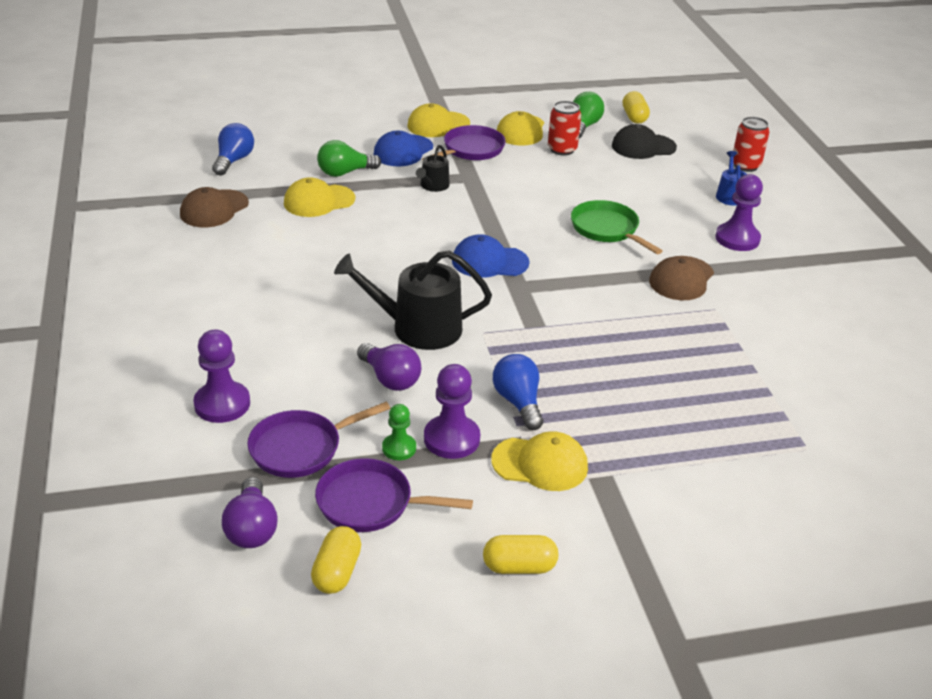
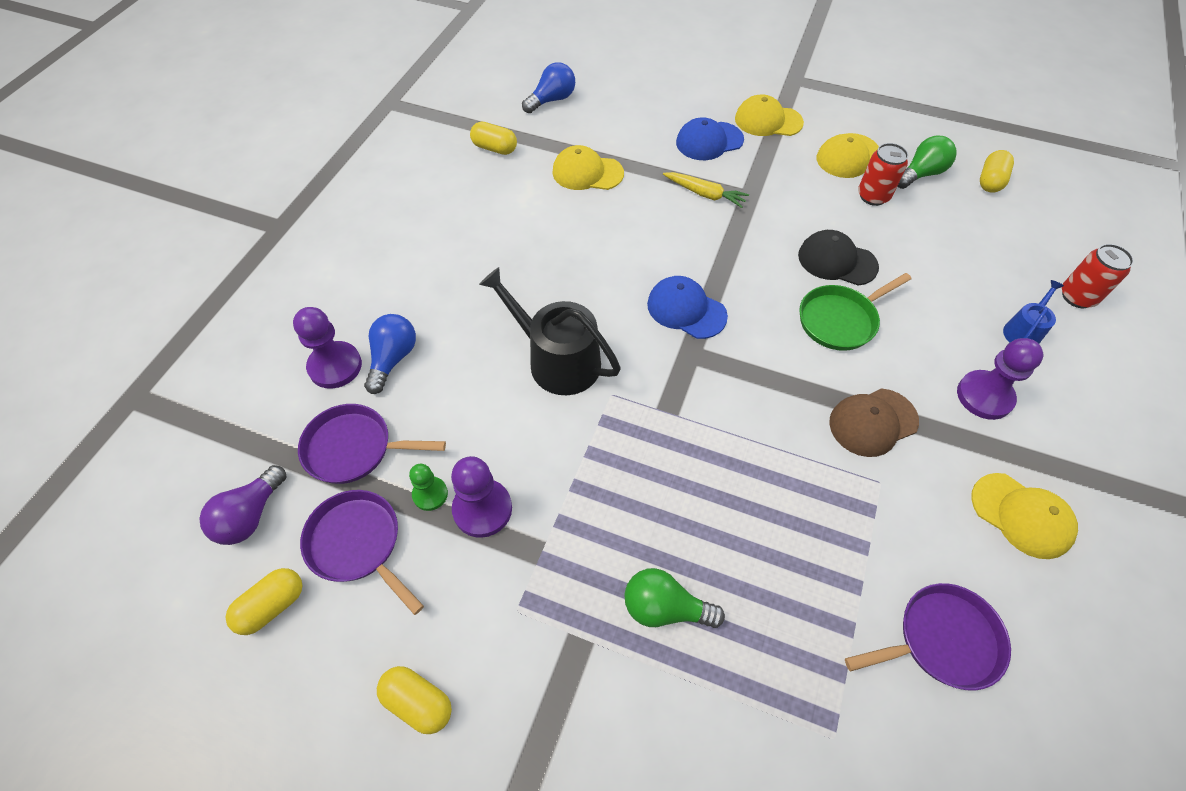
camera: 35 degrees right, 20 degrees up
brown cap [180,187,249,228] -> yellow capsule [470,122,517,155]
green light bulb [317,140,381,177] -> green light bulb moved to [625,568,725,628]
purple light bulb [357,343,421,391] -> none
black watering can [416,145,450,192] -> yellow carrot [663,172,749,208]
purple pan [422,125,506,160] -> purple pan moved to [845,583,1011,690]
yellow cap [491,431,588,491] -> yellow cap moved to [971,473,1078,559]
blue light bulb [493,354,543,430] -> blue light bulb moved to [364,314,416,394]
green pan [571,200,663,254] -> green pan turned 120 degrees counterclockwise [799,273,912,351]
black cap [612,124,677,159] -> black cap moved to [798,230,879,285]

